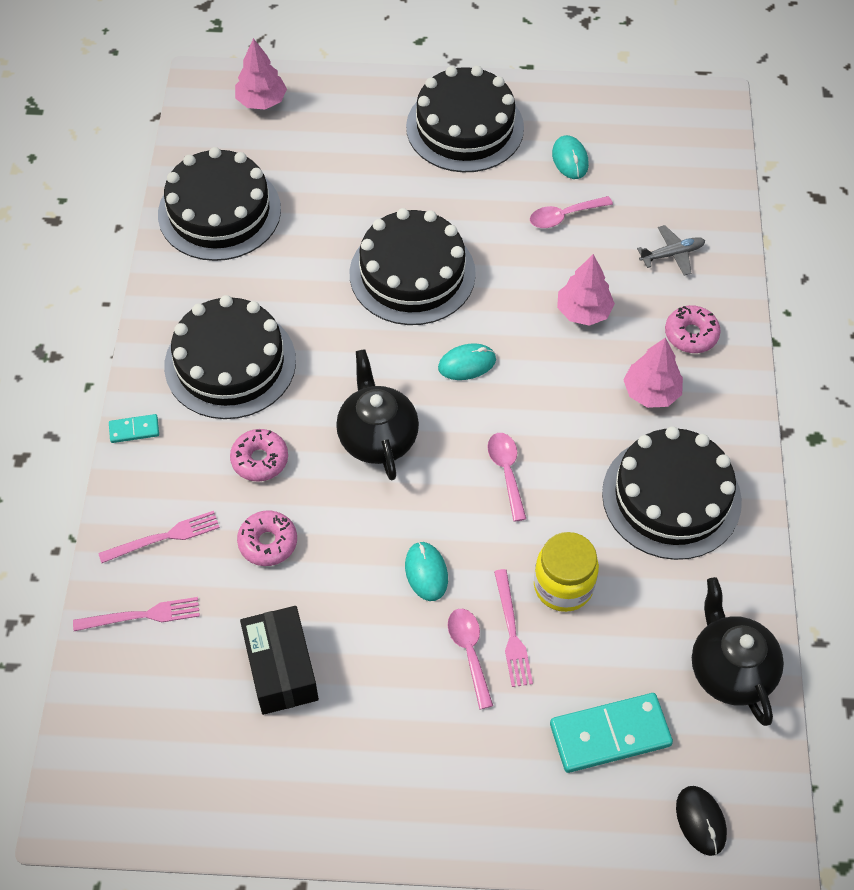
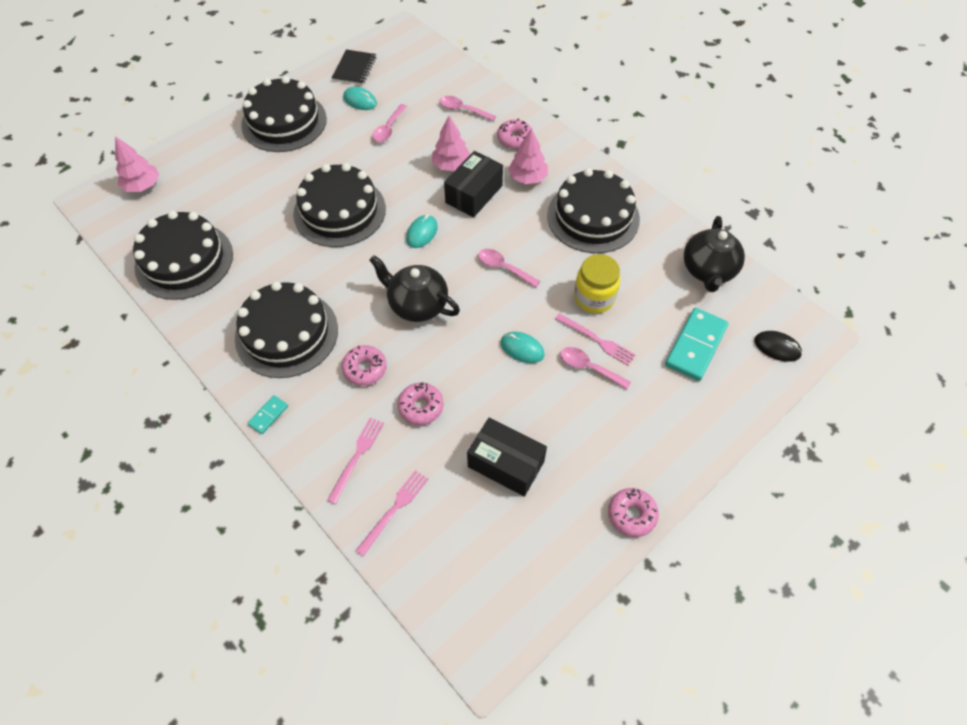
camera: 45 degrees left, 0 degrees up
grey plane [637,225,705,276] -> pink spoon [439,96,496,121]
black teapot [692,577,784,726] -> black teapot turned 105 degrees counterclockwise [684,216,745,292]
none -> black notebook [332,49,377,85]
none -> black box [444,151,503,217]
none -> pink donut [608,488,659,537]

